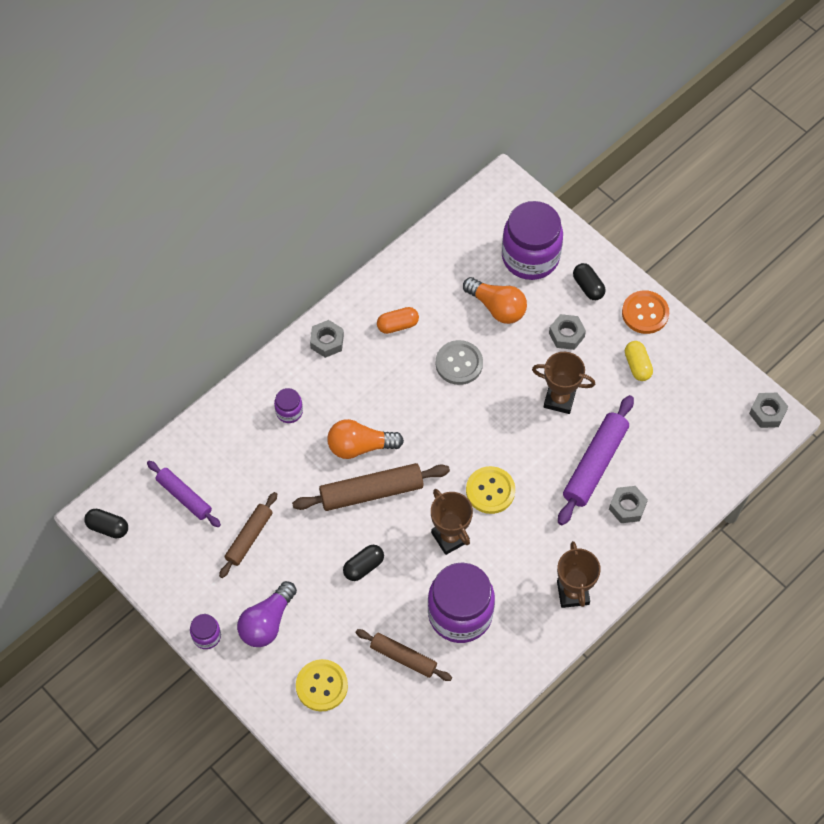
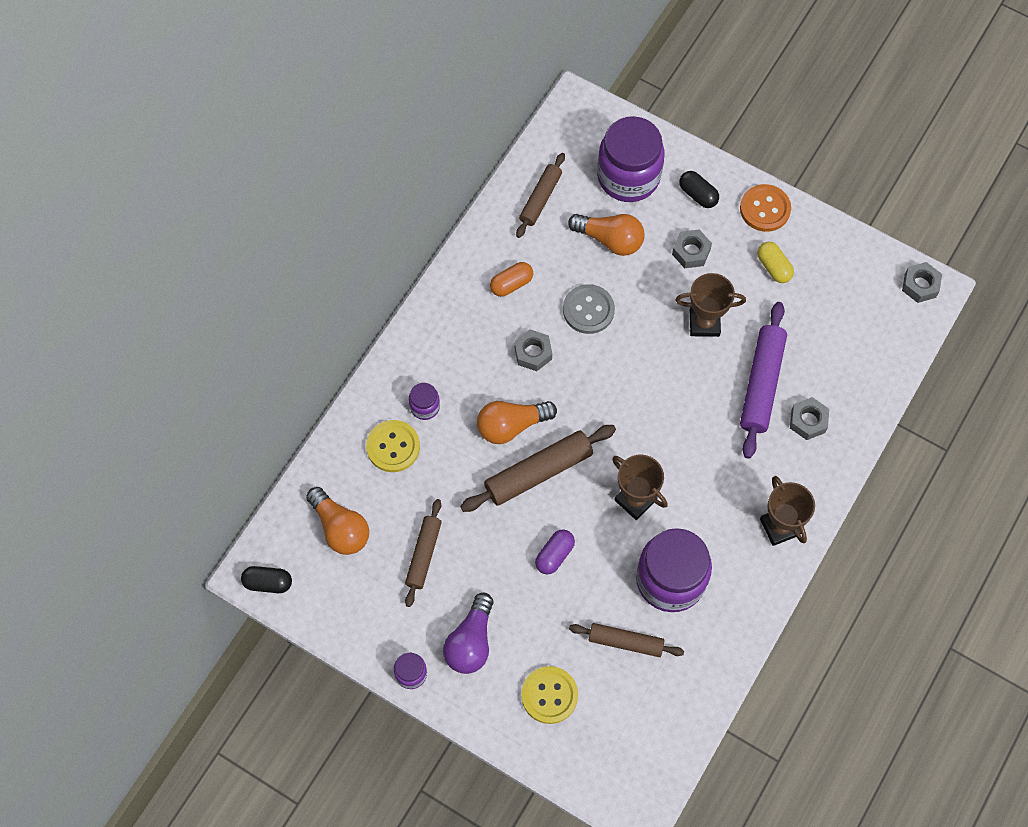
camera: 15 degrees left, 5 degrees up
purple rolling pin [147,461,221,527] -> orange light bulb [306,487,369,555]
grey nut [310,320,344,358] -> grey nut moved to [514,329,552,371]
black capsule [343,545,384,581] -> purple capsule [535,529,575,574]
yellow button [466,466,515,514] -> yellow button moved to [366,420,420,472]
none -> brown rolling pin [516,153,565,238]

